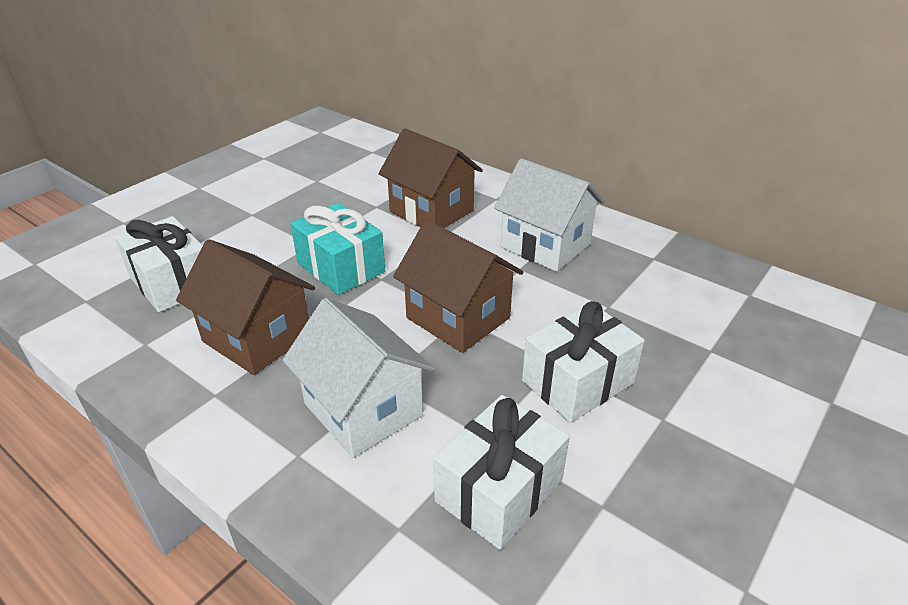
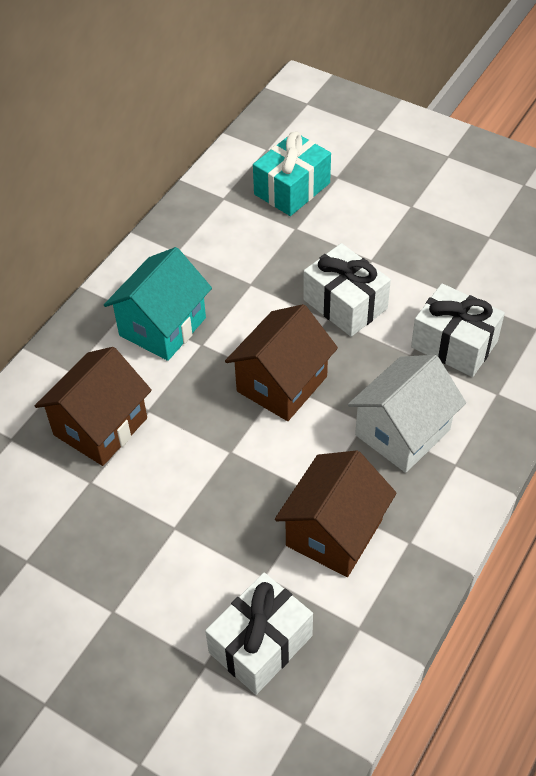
camera: 95 degrees left, 15 degrees up
turquoise gift [290,203,385,295] -> turquoise gift moved to [253,132,331,216]
white house [494,158,605,272] -> turquoise house [104,247,212,361]

